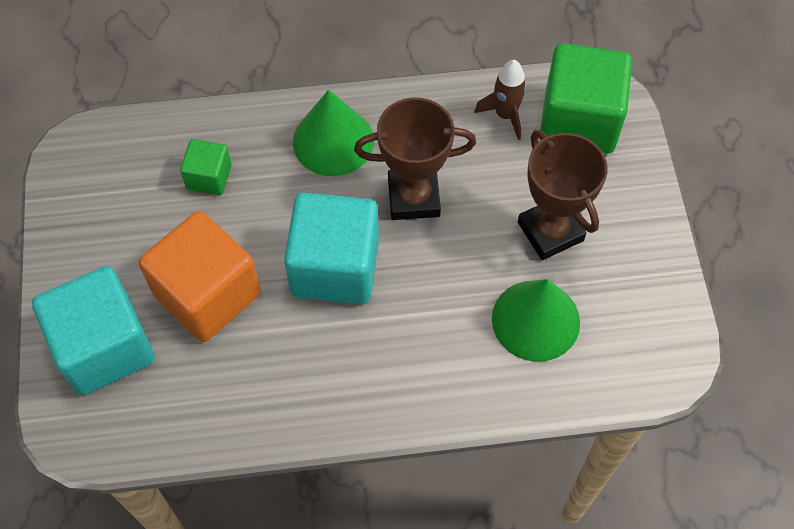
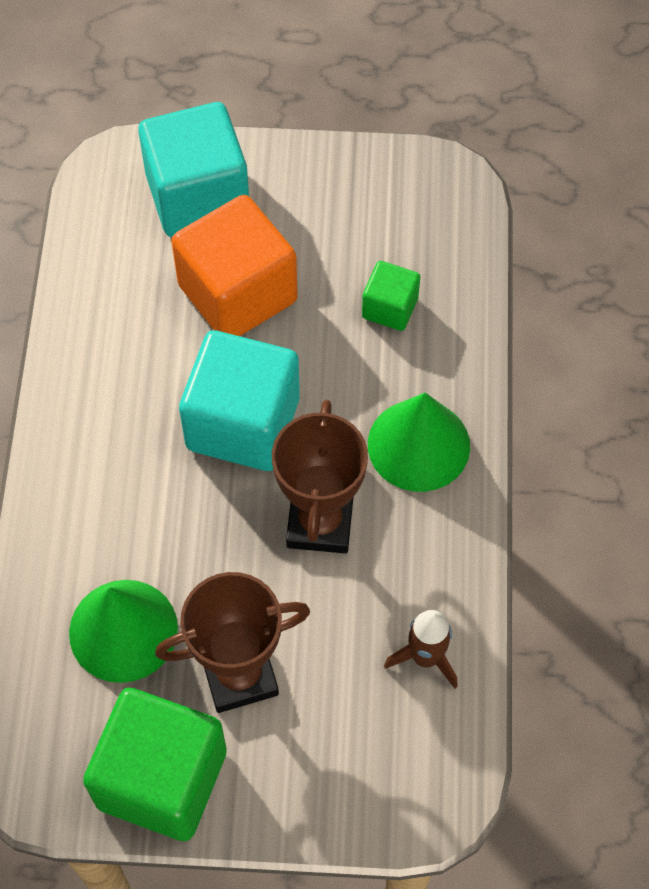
camera: 100 degrees right, 0 degrees up
green cube [540,43,632,154] -> green cube moved to [83,688,227,841]

